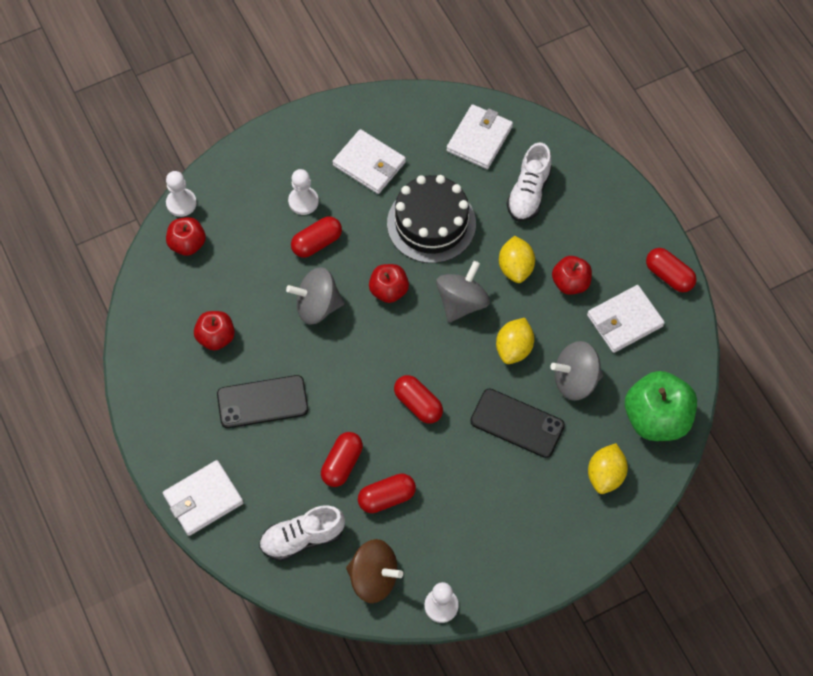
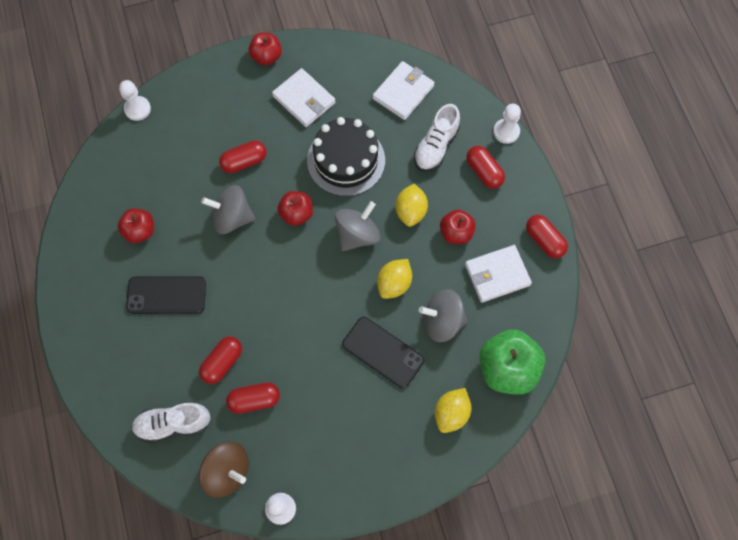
camera: 10 degrees right, 5 degrees up
white wallet [163,460,244,536] -> none
red apple [166,217,206,256] -> red apple moved to [248,33,282,65]
white pawn [288,169,319,215] -> white pawn moved to [493,104,521,144]
red capsule [394,375,443,424] -> red capsule moved to [466,146,505,189]

